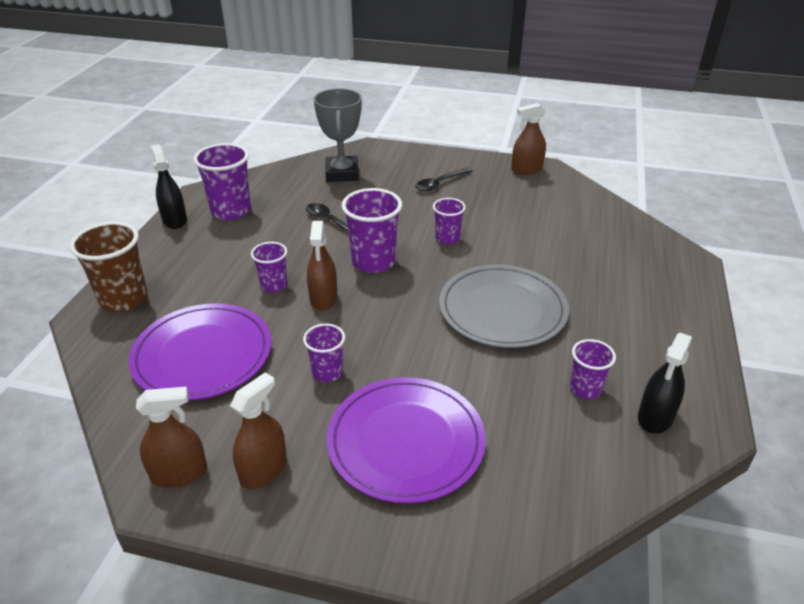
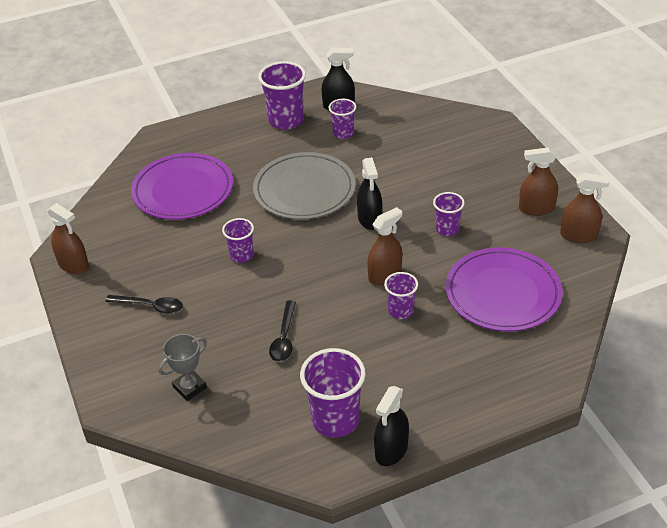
camera: 125 degrees left, 5 degrees up
brown cup [70,222,148,312] -> none
brown spray bottle [136,387,207,488] -> brown spray bottle turned 150 degrees clockwise [560,173,609,243]
grey trophy [314,88,362,182] -> grey trophy [159,334,207,401], size x0.62
purple plate [327,377,486,504] -> purple plate moved to [131,153,233,220]
purple cup [342,188,402,273] -> purple cup moved to [258,61,306,130]
none -> black spray bottle [357,157,382,230]

